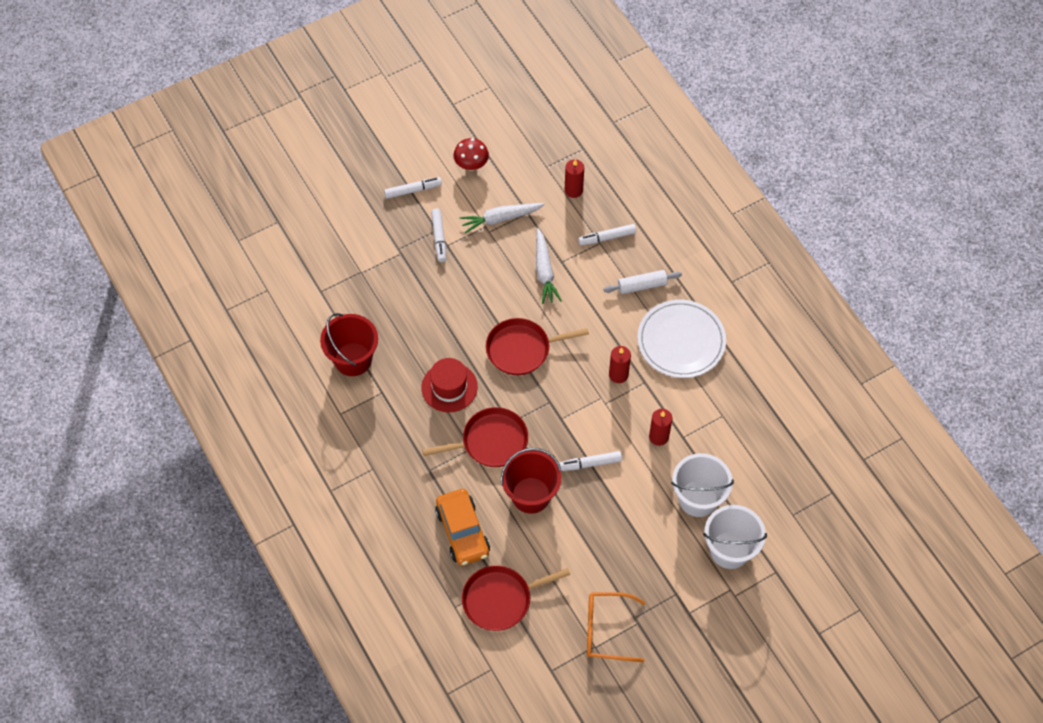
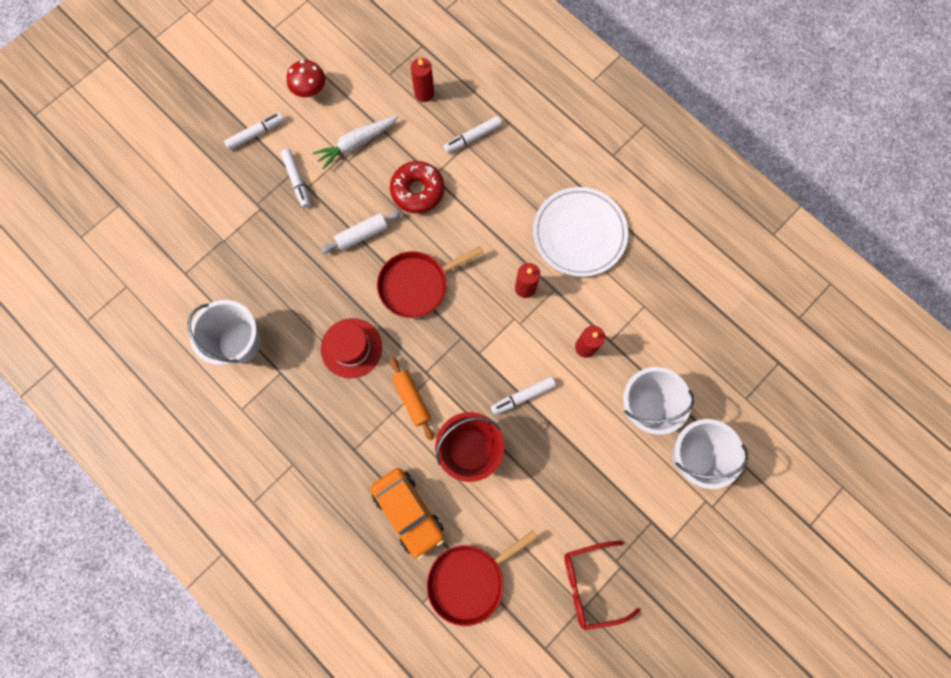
camera: 15 degrees left, 15 degrees up
red bucket [320,313,378,376] -> white bucket [188,300,261,365]
red pan [422,407,528,467] -> orange rolling pin [389,357,434,441]
white carrot [536,228,562,304] -> red donut [390,161,444,213]
orange glasses [587,592,646,662] -> red glasses [564,541,641,630]
white rolling pin [603,270,682,294] -> white rolling pin moved to [321,211,401,253]

